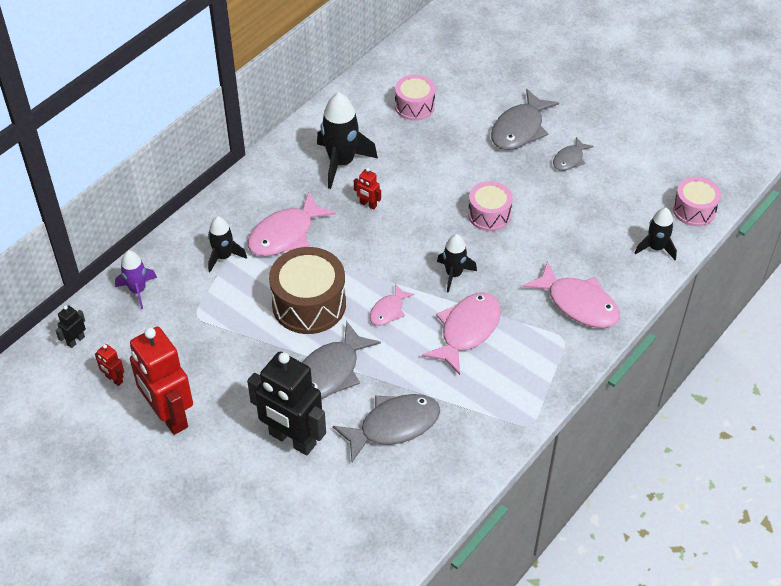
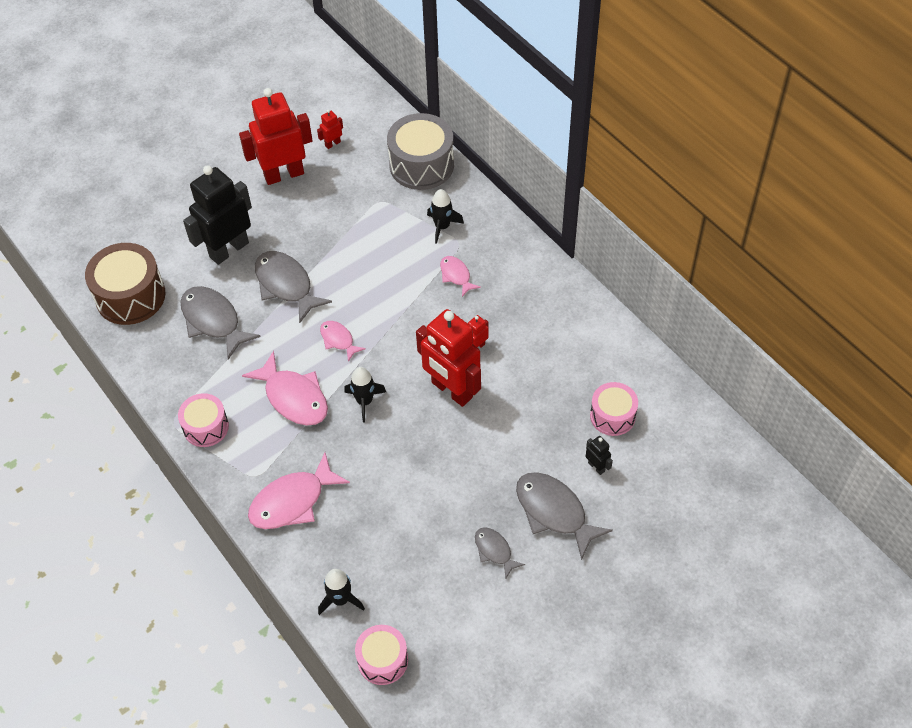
camera: 105 degrees right, 5 degrees up
black robot [55,305,86,348] -> black robot moved to [586,436,613,475]
purple rocket [115,250,157,309] -> grey drum [387,113,454,190]
pink fish [248,191,336,256] -> pink fish [440,256,481,297], size x0.55
brown drum [269,247,346,334] -> brown drum moved to [85,243,166,325]
black rocket [317,92,378,189] -> none
grey fish [333,394,440,462] -> grey fish turned 150 degrees clockwise [180,286,261,359]
pink drum [468,181,513,231] -> pink drum moved to [178,393,229,447]
none -> red robot [416,309,481,407]

